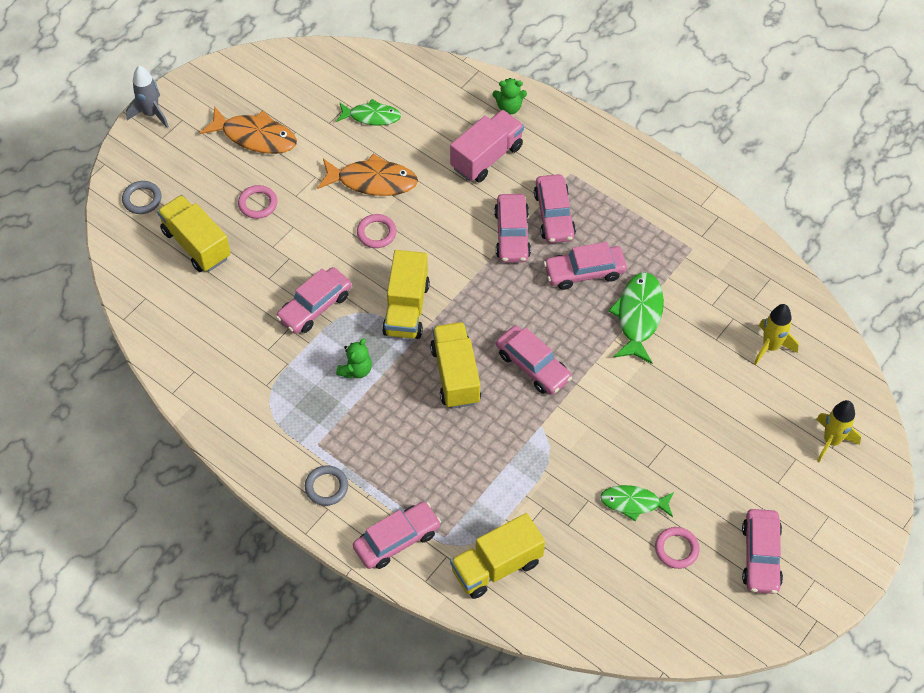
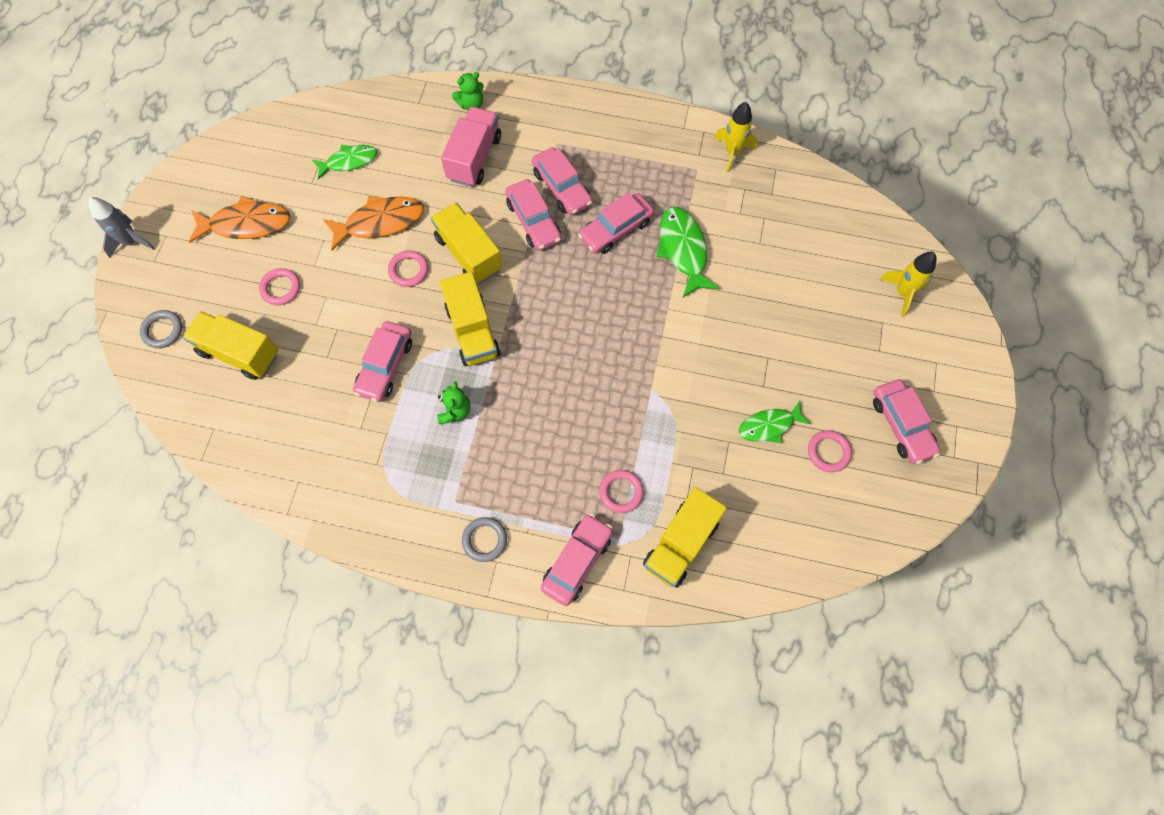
camera: 25 degrees left, 10 degrees up
yellow truck [430,322,481,409] -> yellow truck moved to [431,202,502,284]
pink car [496,326,572,395] -> none
yellow rocket [754,304,799,365] -> yellow rocket moved to [714,102,757,173]
none -> pink ring [599,470,644,513]

